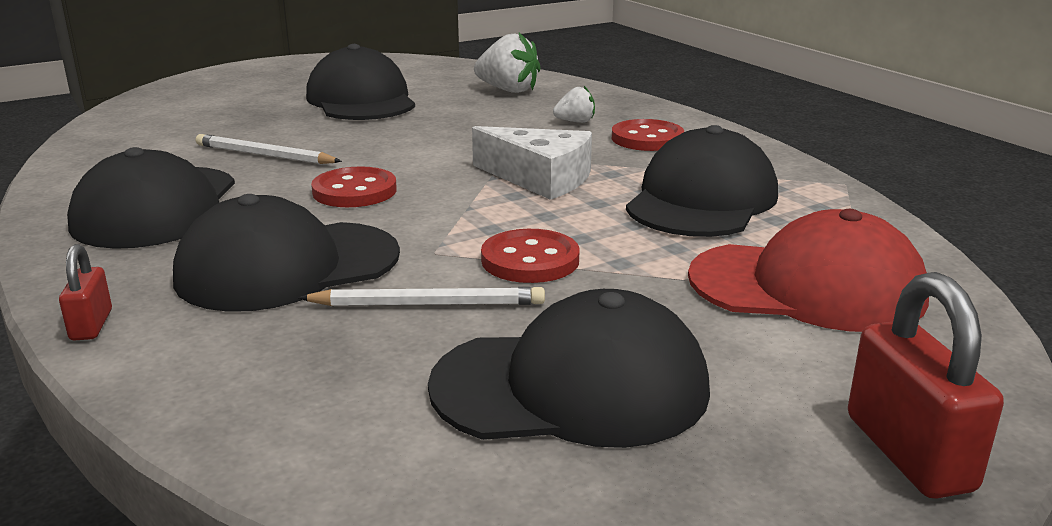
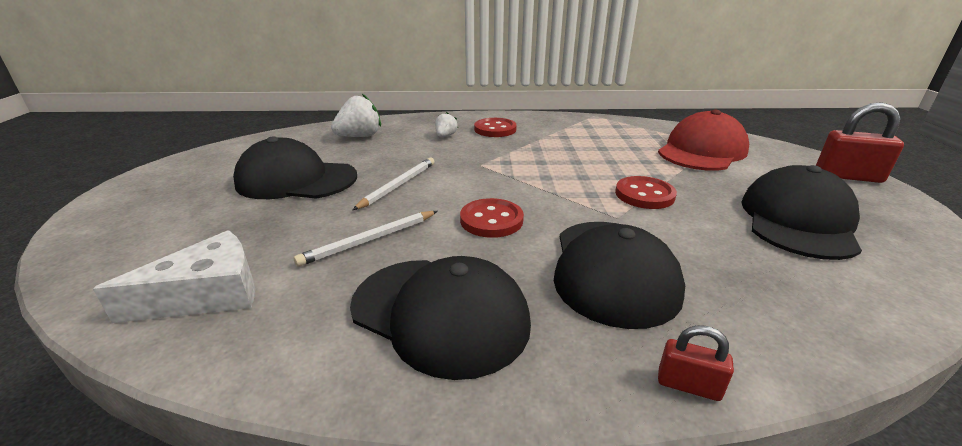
camera: 60 degrees left, 5 degrees up
white pencil [298,287,545,306] -> white pencil moved to [353,158,435,210]
white cheese [472,126,592,200] -> white cheese moved to [93,230,255,323]
black cap [626,125,778,237] -> none

